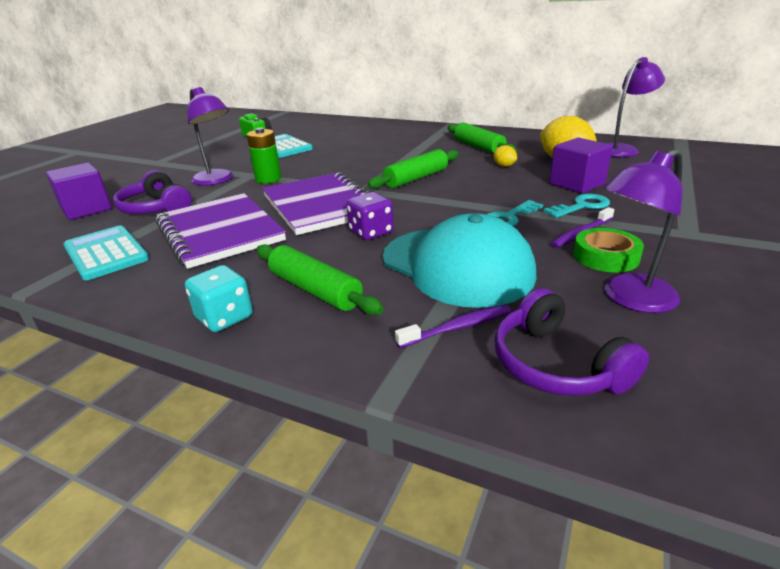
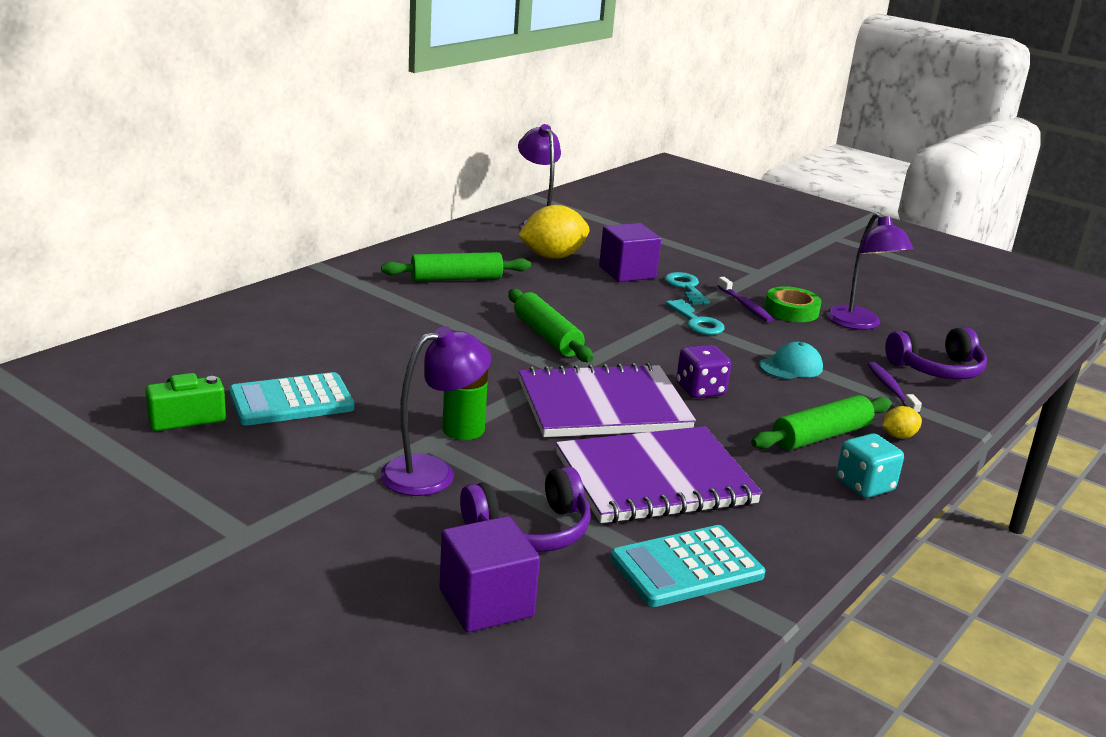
camera: 80 degrees left, 5 degrees down
turquoise cap [383,213,536,308] -> turquoise cap [759,342,823,379], size x0.44
yellow lemon [493,145,517,167] -> yellow lemon moved to [882,406,922,439]

